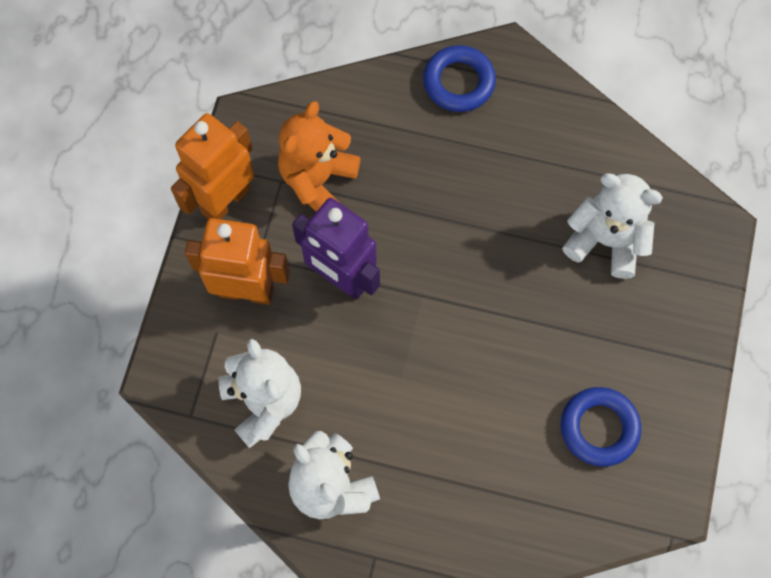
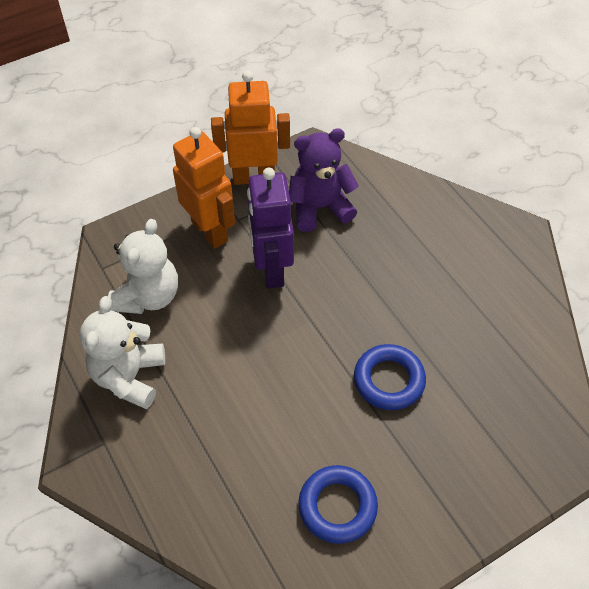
camera: 45 degrees right, 15 degrees down
orange teddy bear [278,101,361,212] -> purple teddy bear [289,128,359,232]
blue ring [423,45,496,112] -> blue ring moved to [354,344,426,410]
white teddy bear [562,173,663,279] -> none

